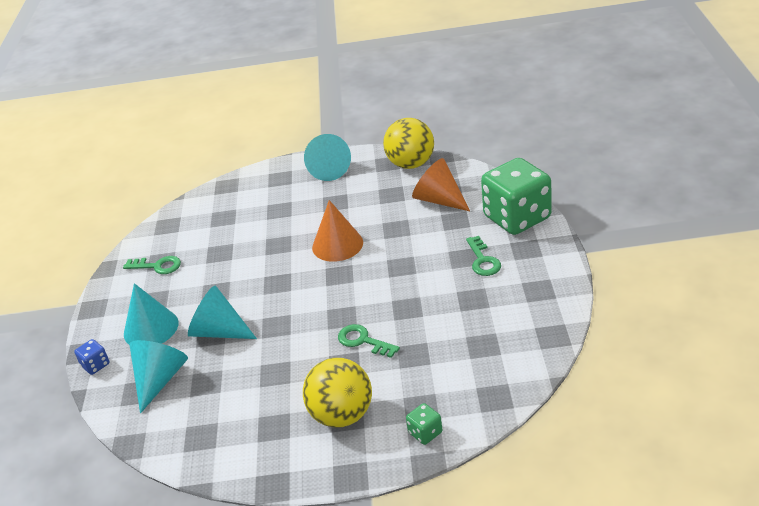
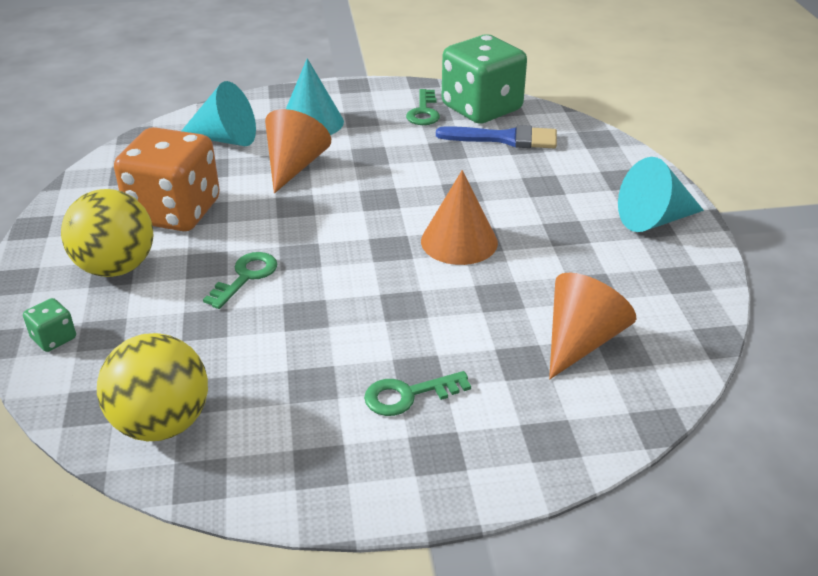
camera: 80 degrees right, 0 degrees up
blue dice [74,339,109,375] -> none
turquoise cone [188,286,257,339] -> orange cone [265,109,331,194]
yellow ball [383,118,434,169] -> yellow ball moved to [97,333,208,441]
green dice [481,158,552,235] -> green dice moved to [441,34,527,124]
none -> orange dice [114,127,220,231]
none -> blue brush [436,125,557,148]

